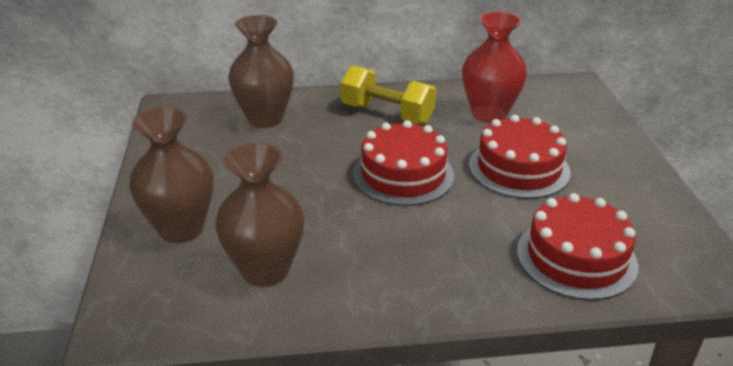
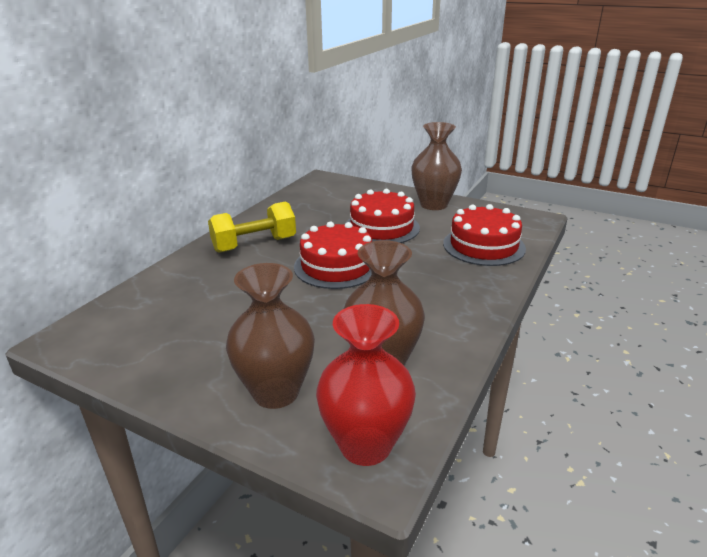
camera: 55 degrees left, 5 degrees down
brown vase [228,15,294,128] -> brown vase moved to [411,122,462,210]
red vase [462,11,527,123] -> red vase moved to [316,304,416,466]

